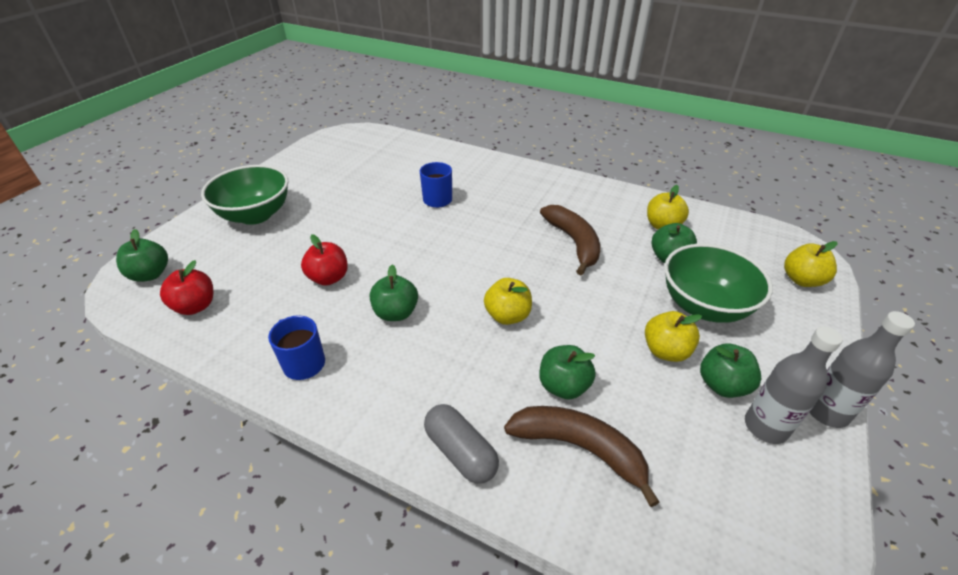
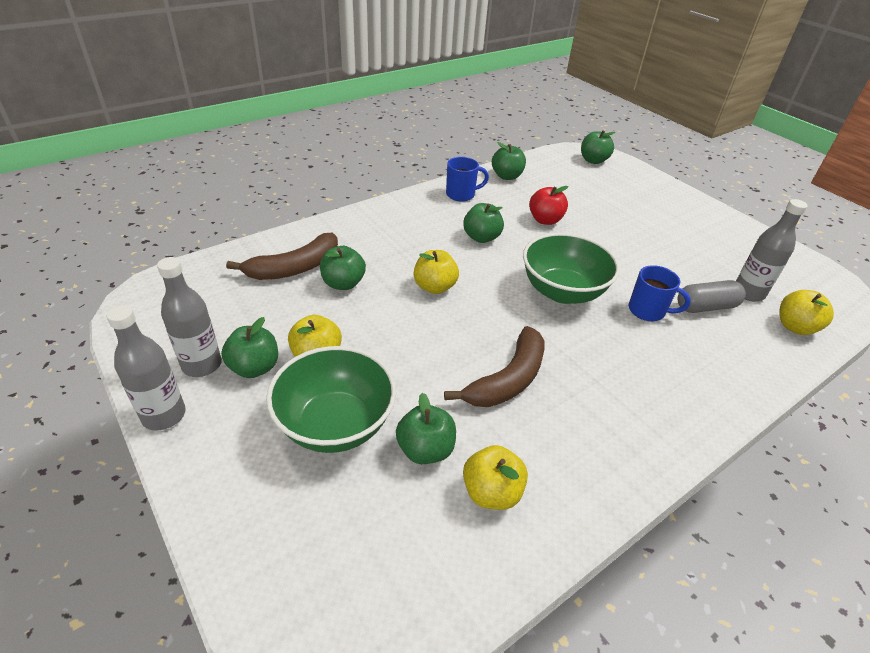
camera: 115 degrees right, 0 degrees up
red apple [160,260,213,315] -> none
green bowl [201,165,288,225] -> green bowl moved to [523,233,620,304]
grey capsule [424,404,499,484] -> grey capsule moved to [677,280,746,313]
brown banana [540,205,600,276] -> brown banana turned 60 degrees counterclockwise [444,326,544,407]
yellow apple [784,241,838,287] -> yellow apple moved to [779,290,834,335]
none -> green apple [492,142,526,180]
none -> grey bottle [736,199,808,302]

